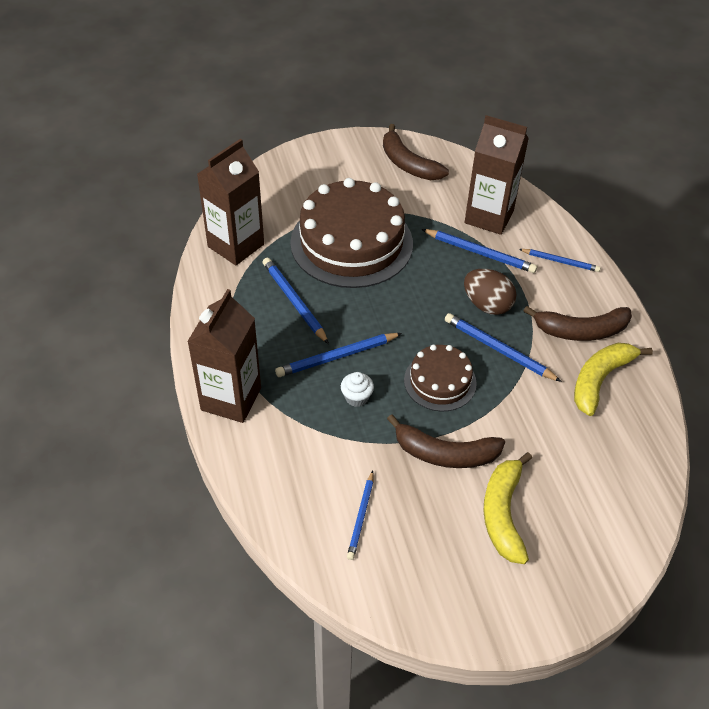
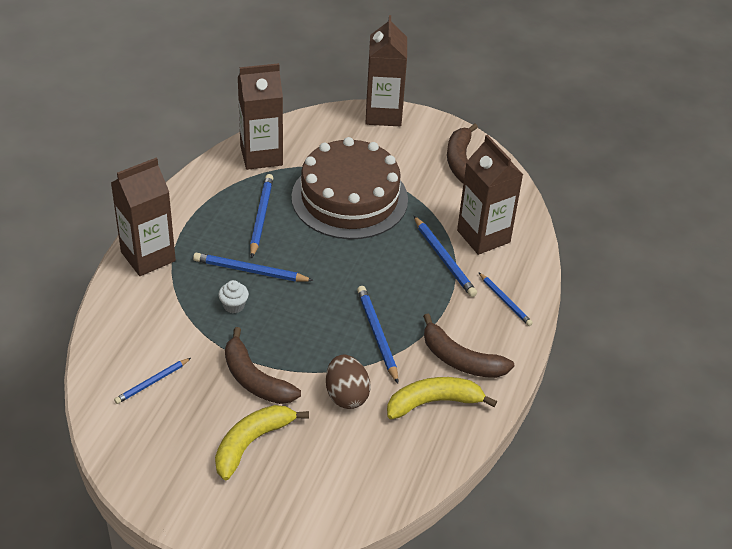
camera: 35 degrees right, 5 degrees down
brown cake [404,344,477,411] -> none
brown egg [464,269,517,315] -> brown egg moved to [326,354,371,409]
none -> brown carton [365,15,407,126]

